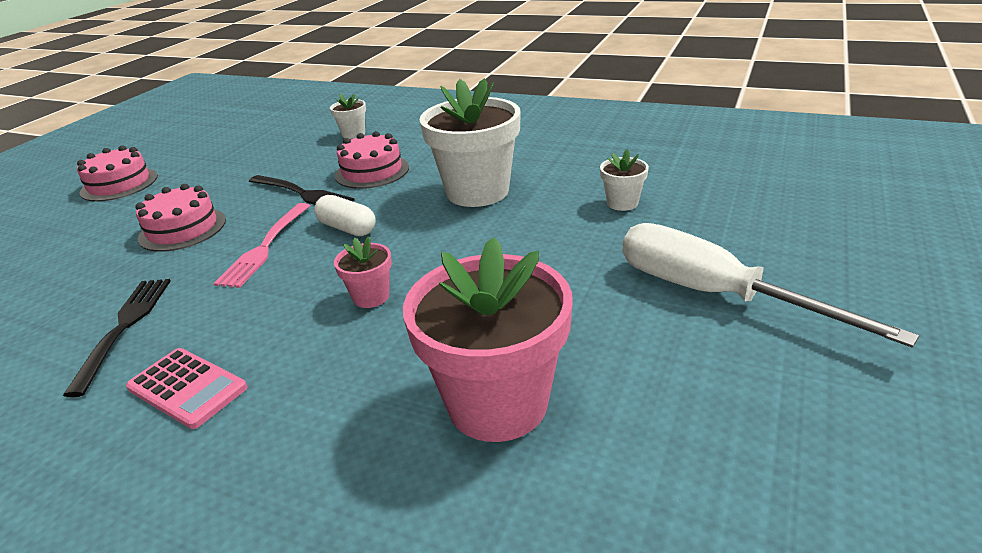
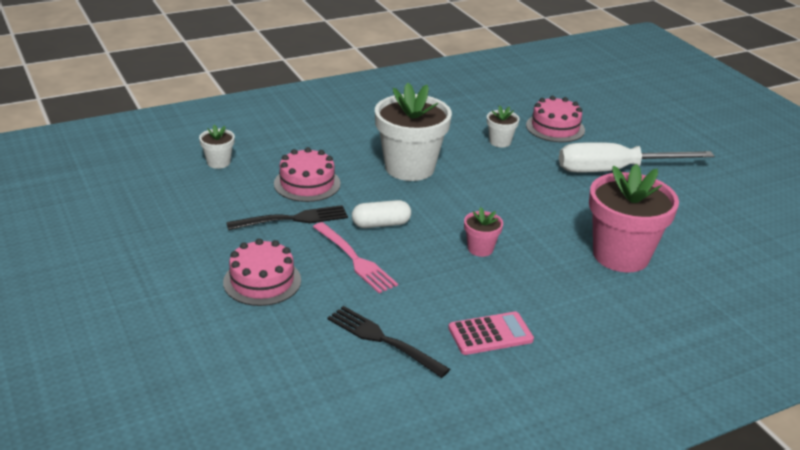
camera: 55 degrees left, 0 degrees up
pink cake [77,146,158,202] -> pink cake moved to [526,96,585,142]

